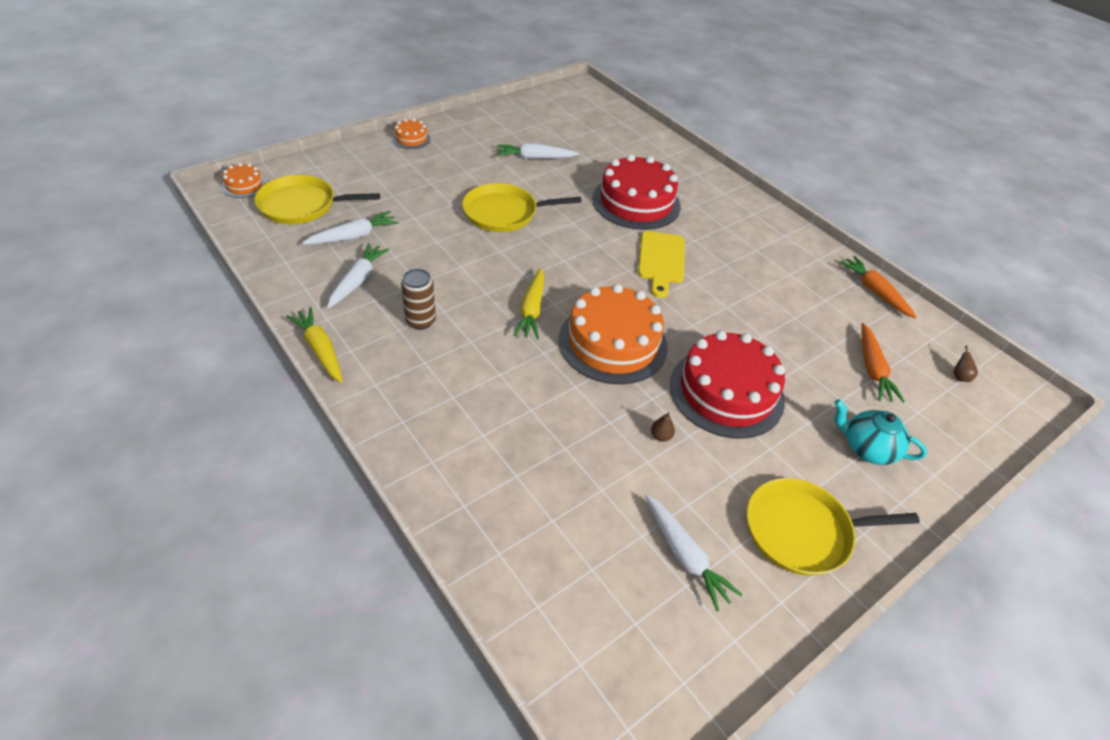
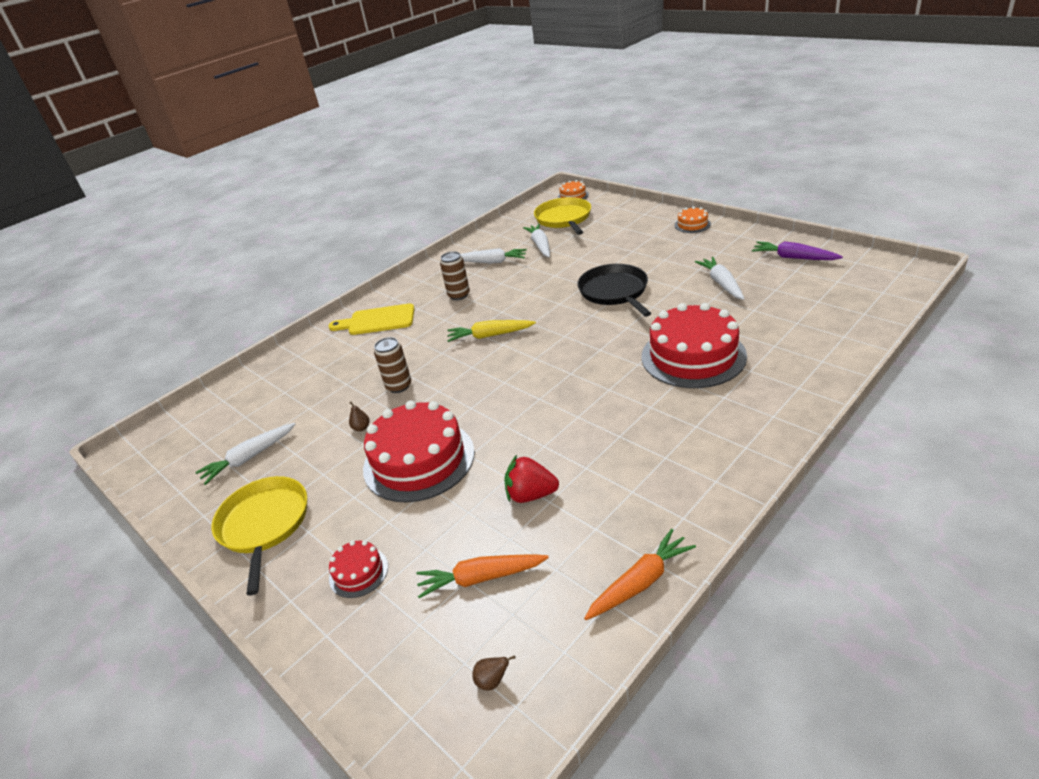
camera: 90 degrees right, 10 degrees down
yellow carrot [286,307,343,383] -> none
white carrot [302,211,399,244] -> white carrot turned 150 degrees counterclockwise [523,224,550,257]
yellow pan [462,183,582,232] -> black pan [578,264,651,317]
orange cake [559,284,668,384] -> none
yellow cutting board [638,231,685,298] -> yellow cutting board moved to [329,303,415,335]
turquoise teapot [834,399,927,465] -> red cake [329,540,388,598]
none -> brown can [374,337,411,393]
none -> red strawberry [504,455,559,503]
none -> purple carrot [752,241,843,260]

